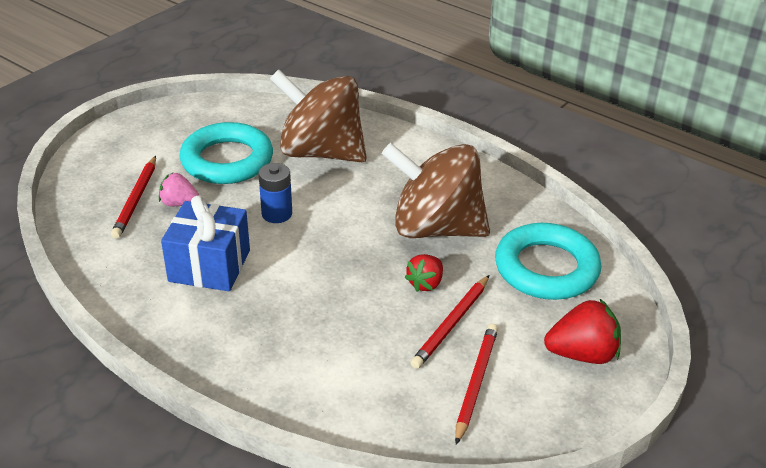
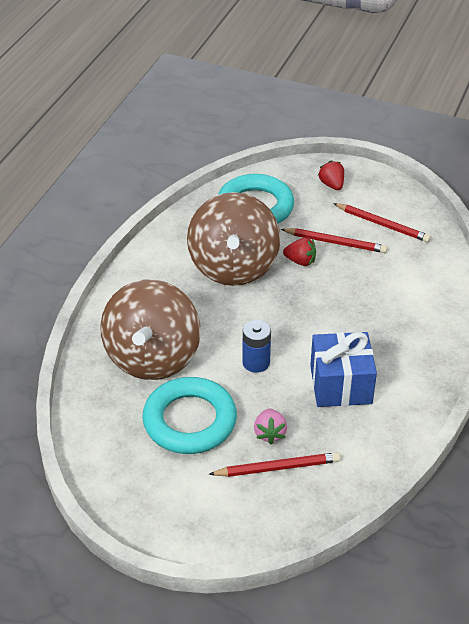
camera: 105 degrees left, 5 degrees up
red pencil [455,324,498,445] -> red pencil turned 150 degrees counterclockwise [333,203,431,242]
red strawberry [544,299,621,364] -> red strawberry [318,160,344,190], size x0.64

